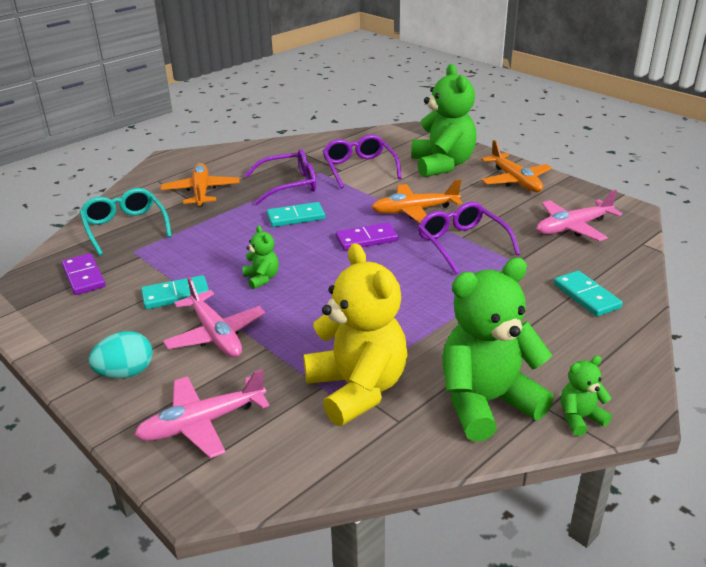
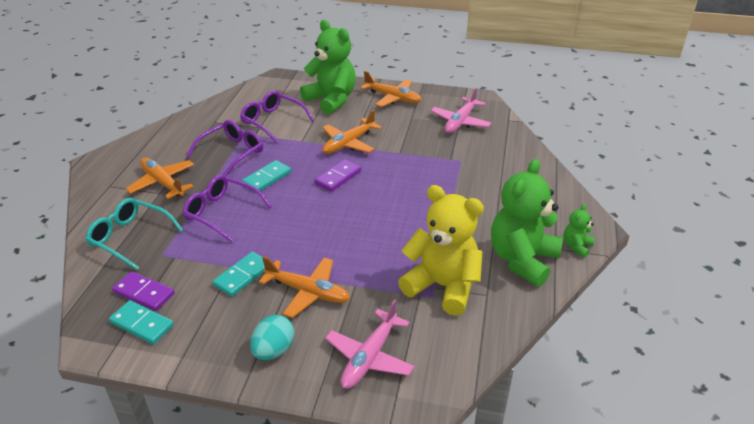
camera: 35 degrees left, 5 degrees up
pink plane [163,277,265,358] -> orange plane [259,256,350,318]
green teddy bear [242,225,279,289] -> none
purple glasses [418,202,520,274] -> purple glasses moved to [183,175,272,243]
turquoise domino [554,270,623,317] -> turquoise domino moved to [109,300,174,344]

